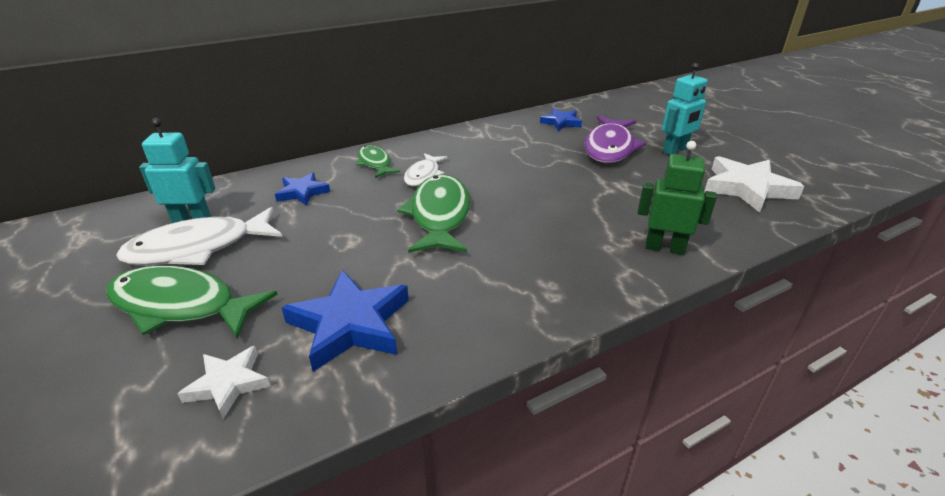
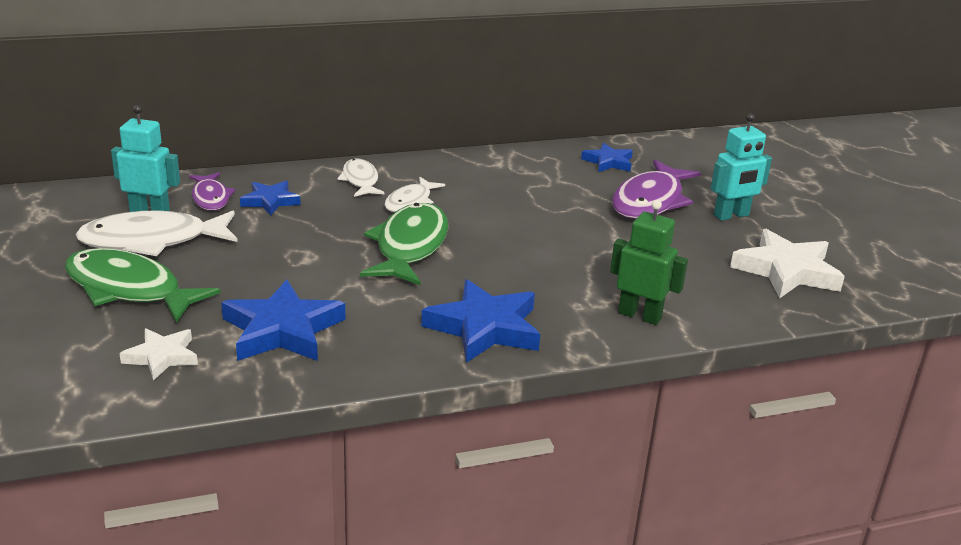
camera: 10 degrees right, 5 degrees down
green fish [356,145,400,178] -> white fish [337,158,385,197]
none -> purple fish [189,172,236,211]
none -> blue star [421,279,540,363]

